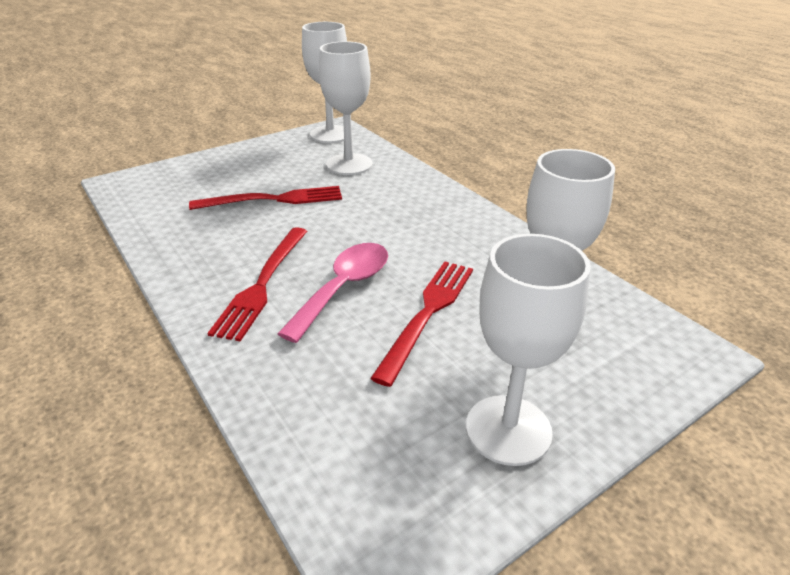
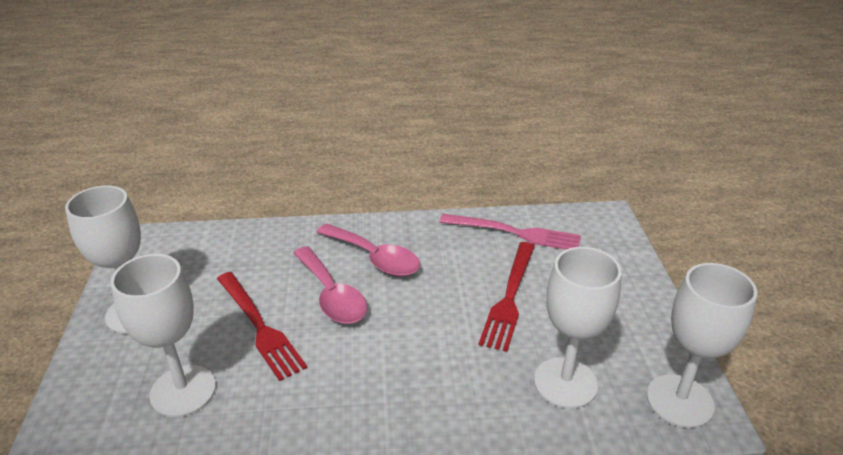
camera: 120 degrees right, 0 degrees up
red fork [207,227,308,341] -> pink spoon [317,224,420,276]
none -> pink fork [439,214,581,250]

